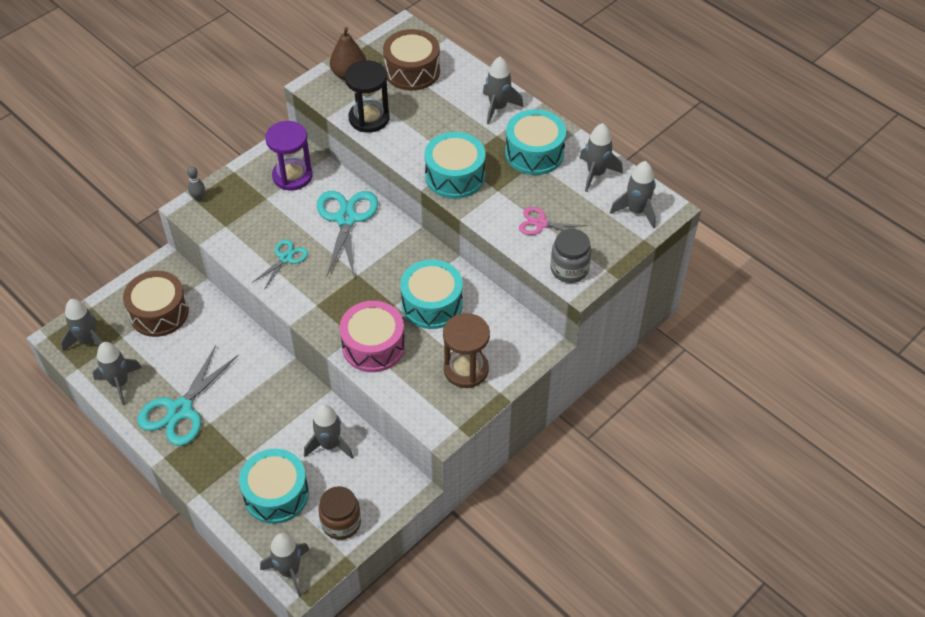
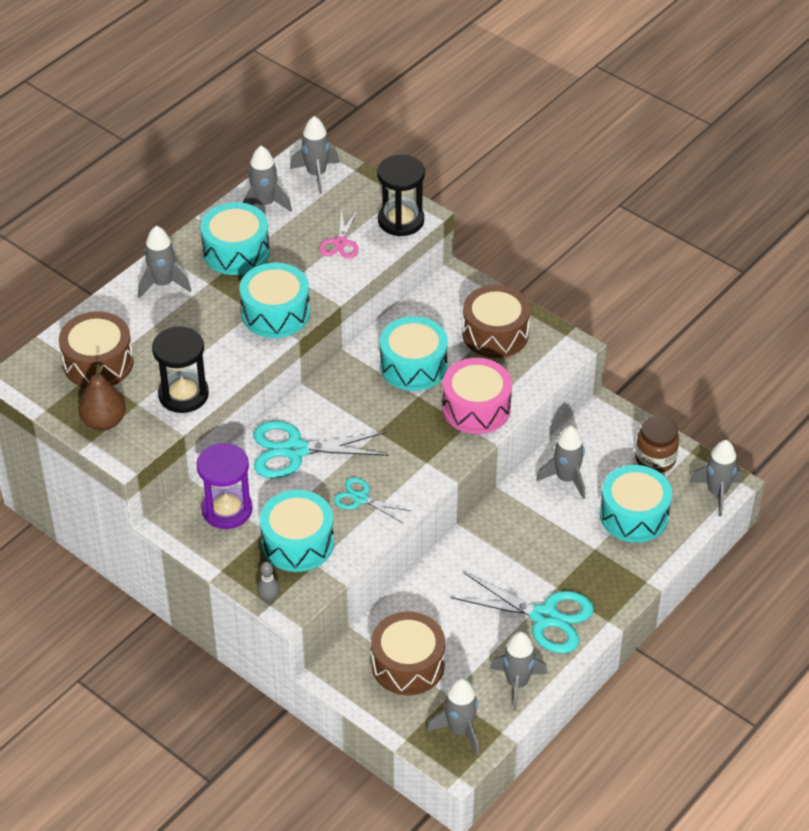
camera: 95 degrees left, 5 degrees down
brown hourglass [443,313,490,388] -> brown drum [462,285,530,358]
grey jar [551,229,592,283] -> black hourglass [377,155,425,236]
none -> turquoise drum [260,490,334,572]

